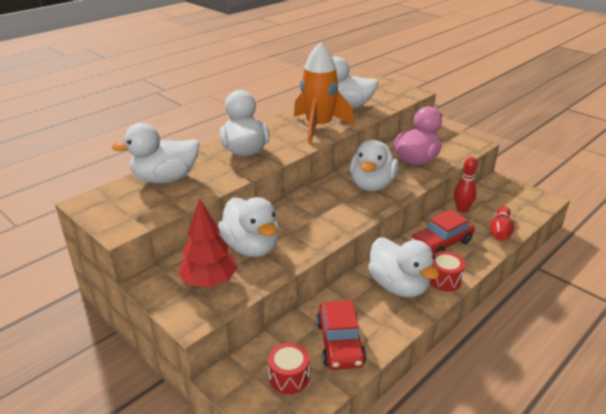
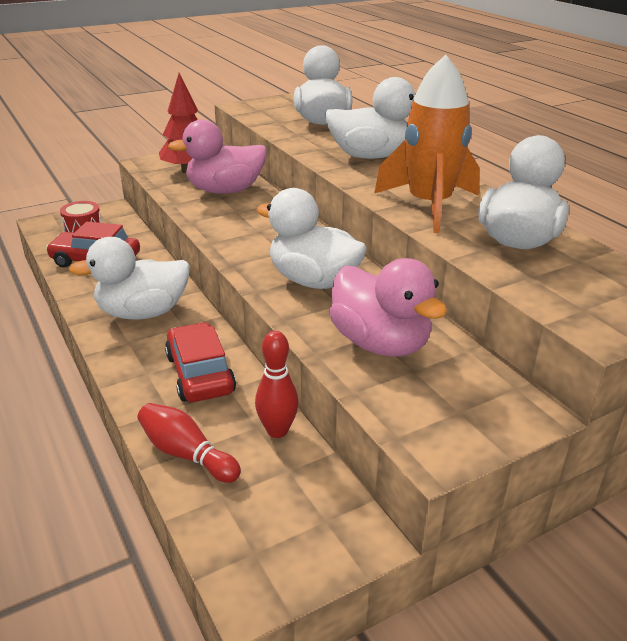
camera: 105 degrees right, 0 degrees up
white duck [218,197,278,257] -> pink duck [168,119,267,194]
red drum [430,251,465,291] -> none

